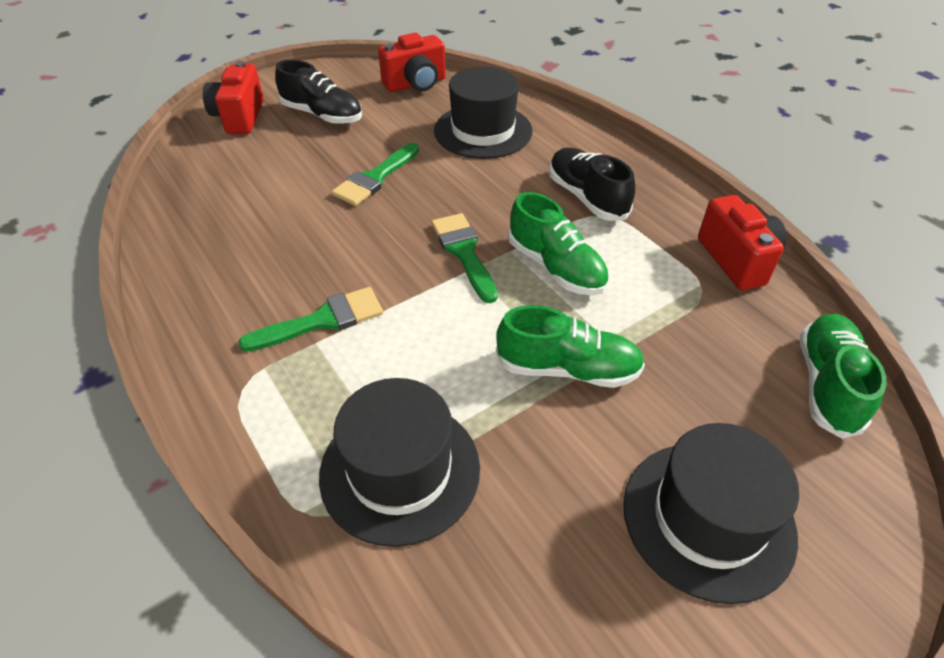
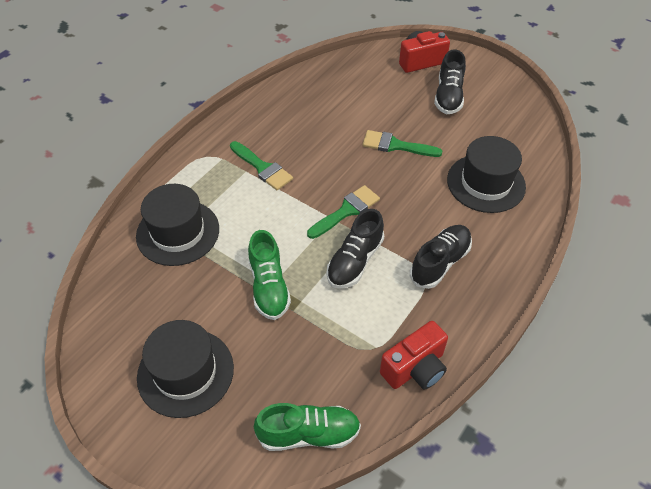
camera: 70 degrees right, 5 degrees up
red camera [378,33,446,92] -> none
green shoe [508,192,609,295] -> black shoe [327,209,384,289]

